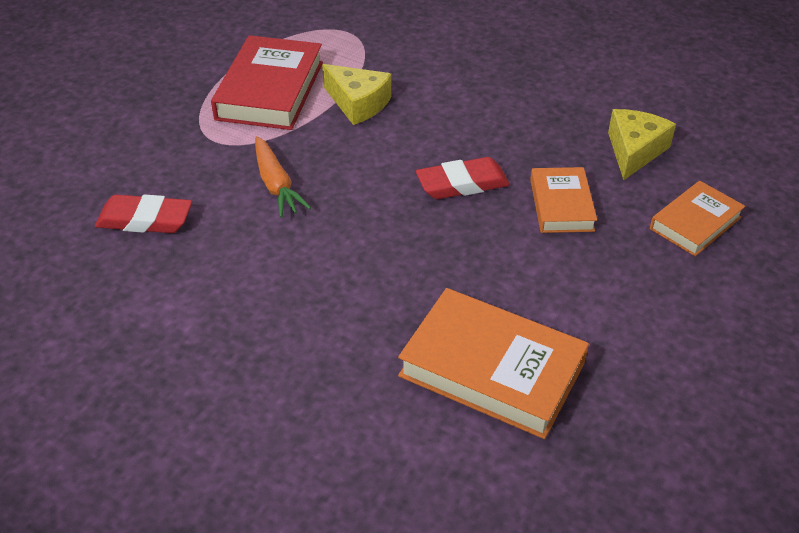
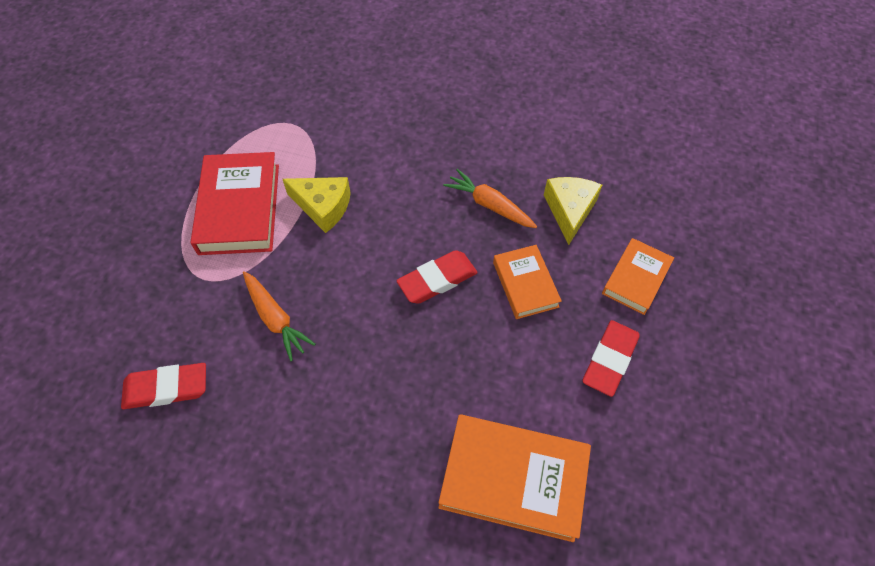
camera: 15 degrees left, 15 degrees up
none -> orange carrot [443,169,537,228]
none -> red eraser [583,320,640,397]

